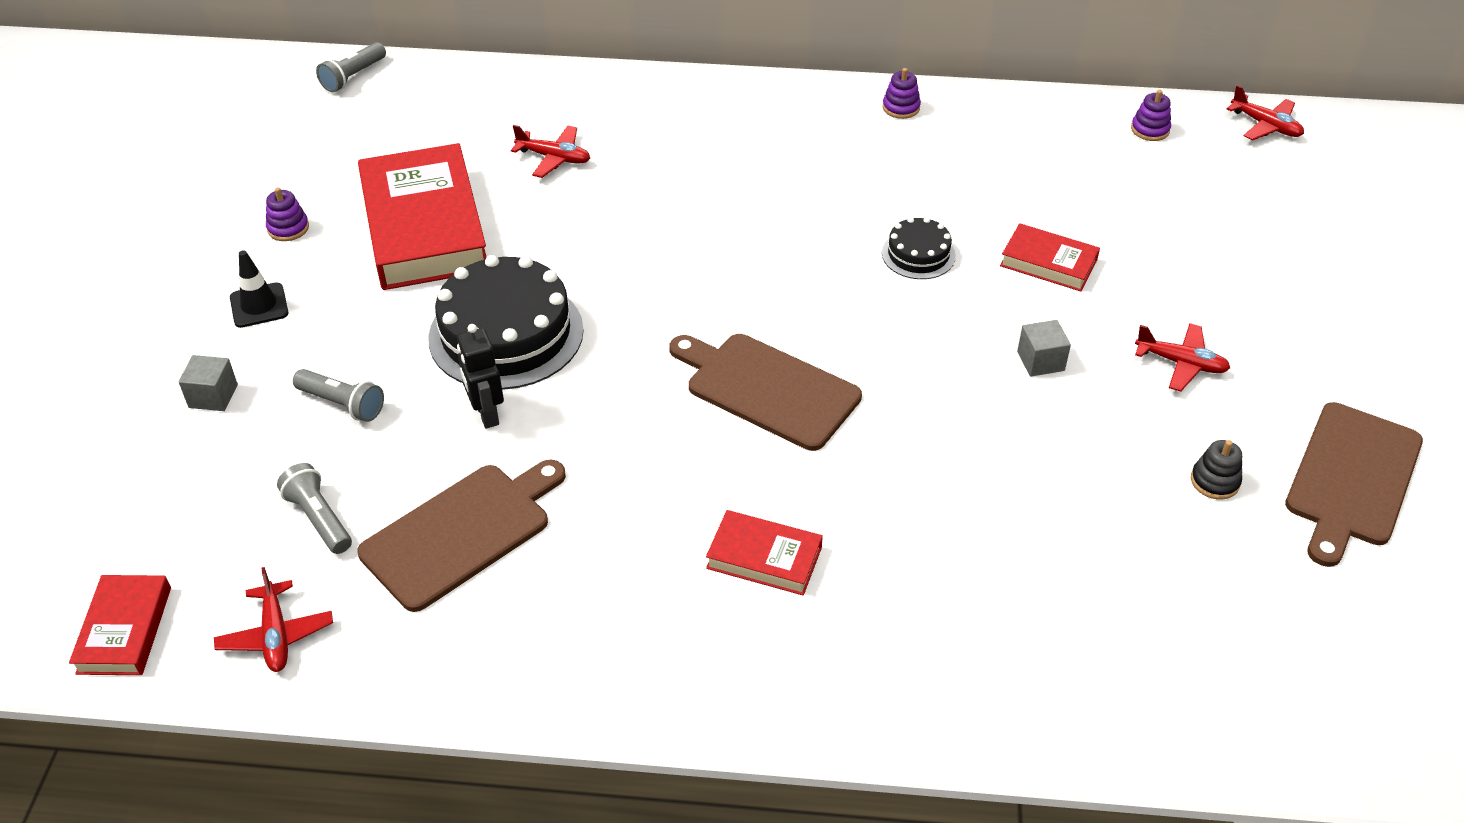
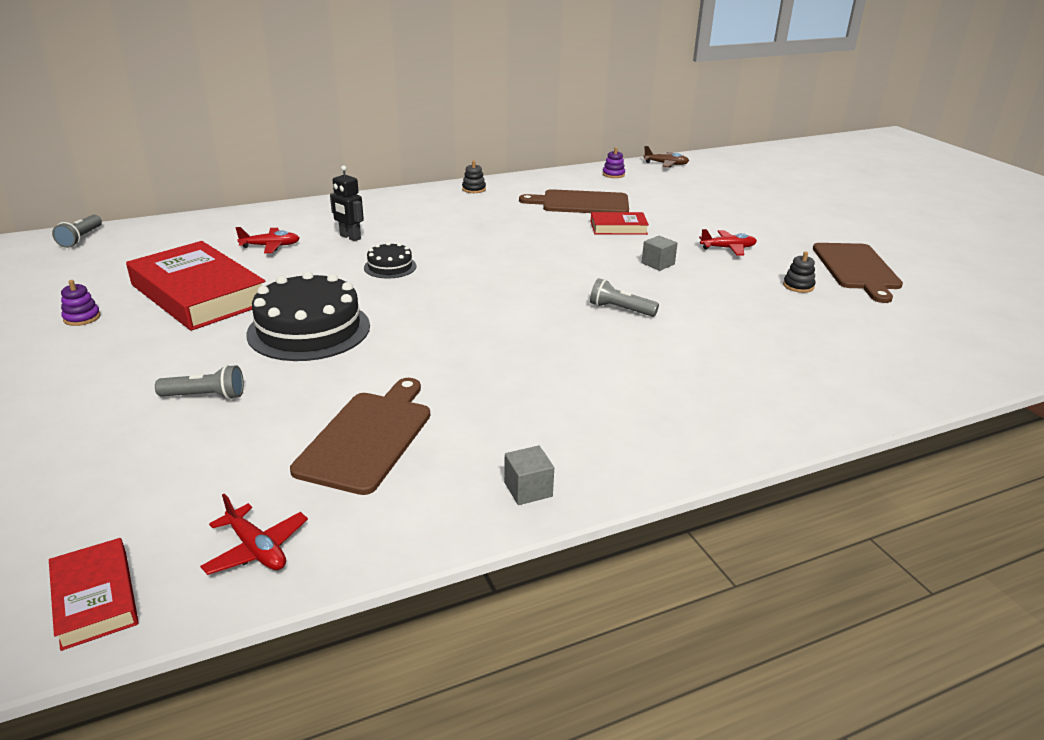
camera: 30 degrees left, 15 degrees down
grey cube [179,355,238,411] -> grey cube moved to [504,445,554,505]
black traffic cone [230,250,288,328] -> none
grey flashlight [277,463,352,554] -> grey flashlight moved to [590,278,659,317]
black robot [457,324,504,429] -> black robot moved to [330,165,364,241]
brown cutting board [669,334,862,451] -> brown cutting board moved to [519,189,629,213]
red book [706,510,823,595] -> none
black cake [882,217,956,279] -> black cake moved to [364,242,417,279]
purple stacking toy [883,68,921,119] -> black stacking toy [462,161,486,193]
red plane [1227,85,1304,140] -> brown plane [643,146,689,167]

